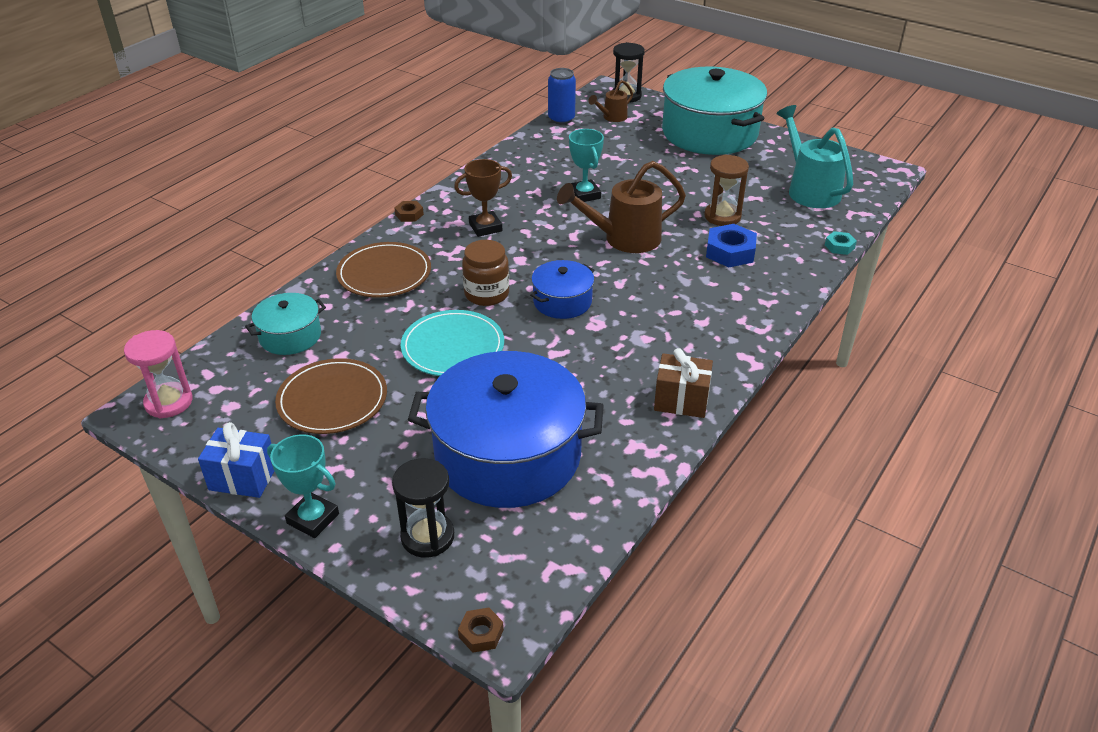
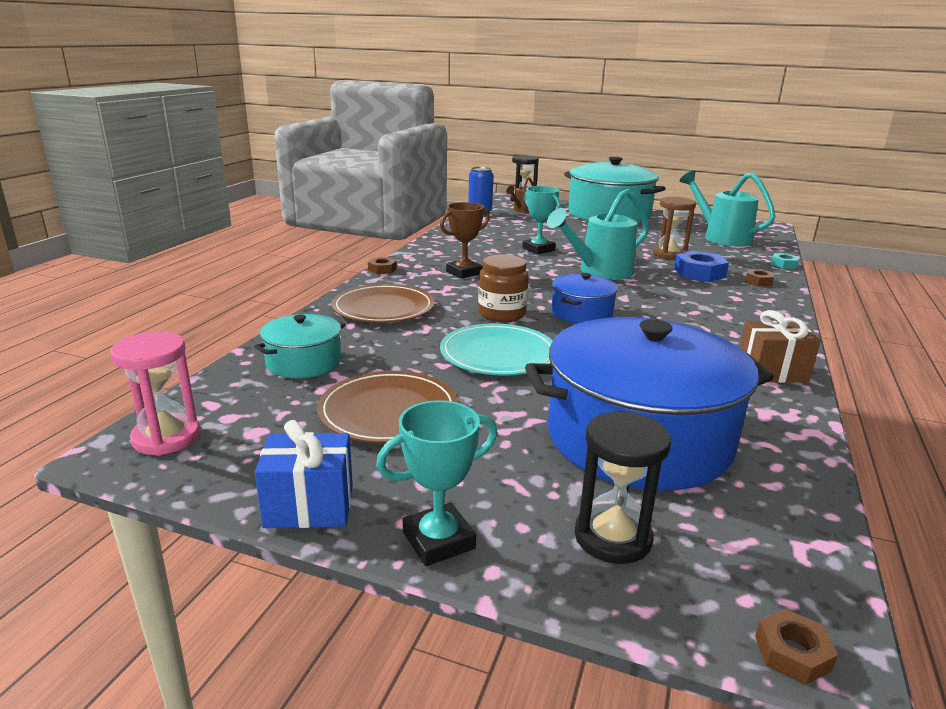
camera: 15 degrees left, 15 degrees down
turquoise trophy [267,434,339,538] -> turquoise trophy turned 45 degrees counterclockwise [376,400,497,566]
brown watering can [557,161,686,253] -> turquoise watering can [547,189,649,279]
none -> brown nut [745,269,775,286]

